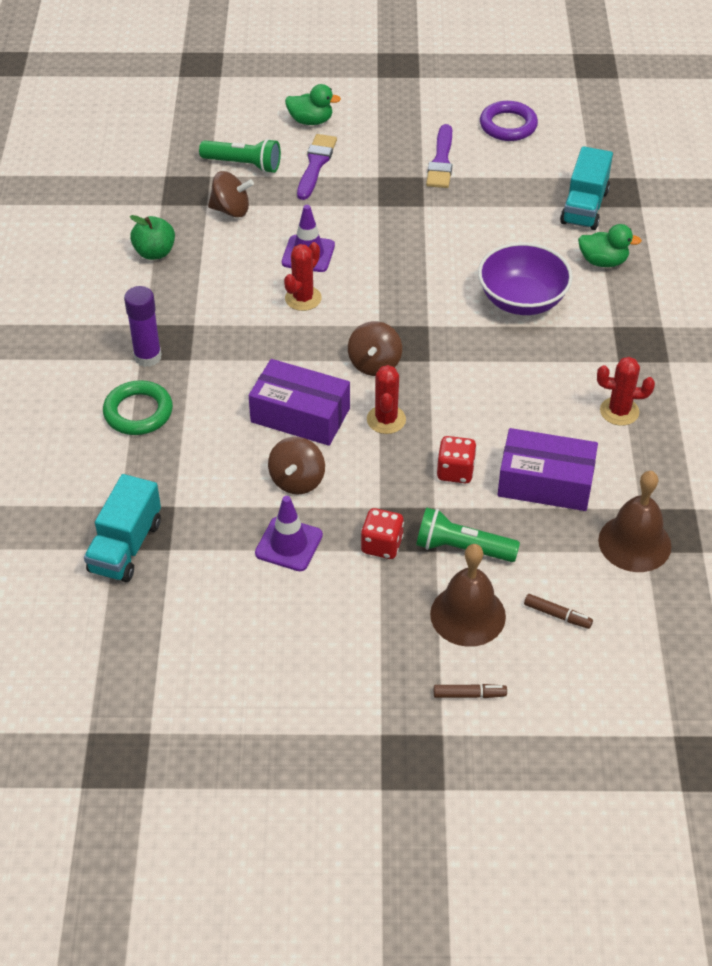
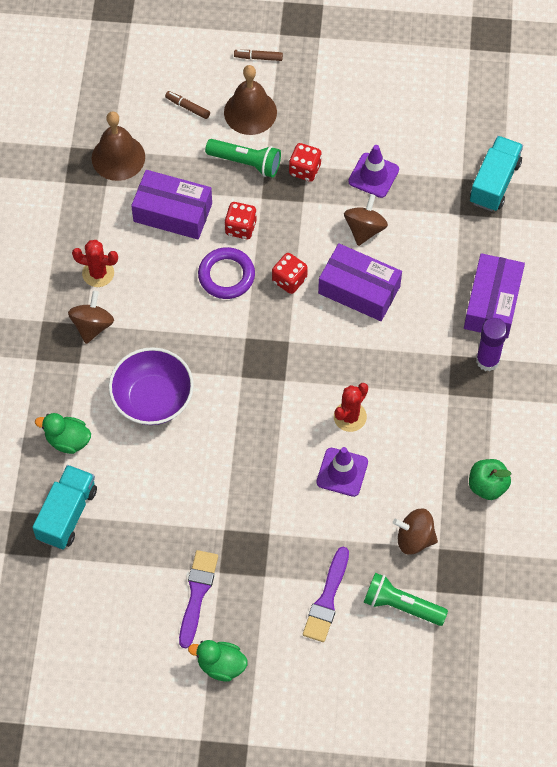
camera: 175 degrees left, 15 degrees up
green ring [103,380,173,435] -> purple box [464,253,525,338]
green duck [285,84,341,125] -> green duck moved to [188,640,248,682]
brown spinning top [348,321,402,376] -> brown spinning top moved to [68,290,114,344]
red cactus [367,365,406,434] -> red dice [272,253,308,294]
purple ring [480,101,538,141] -> purple ring moved to [198,247,255,299]

